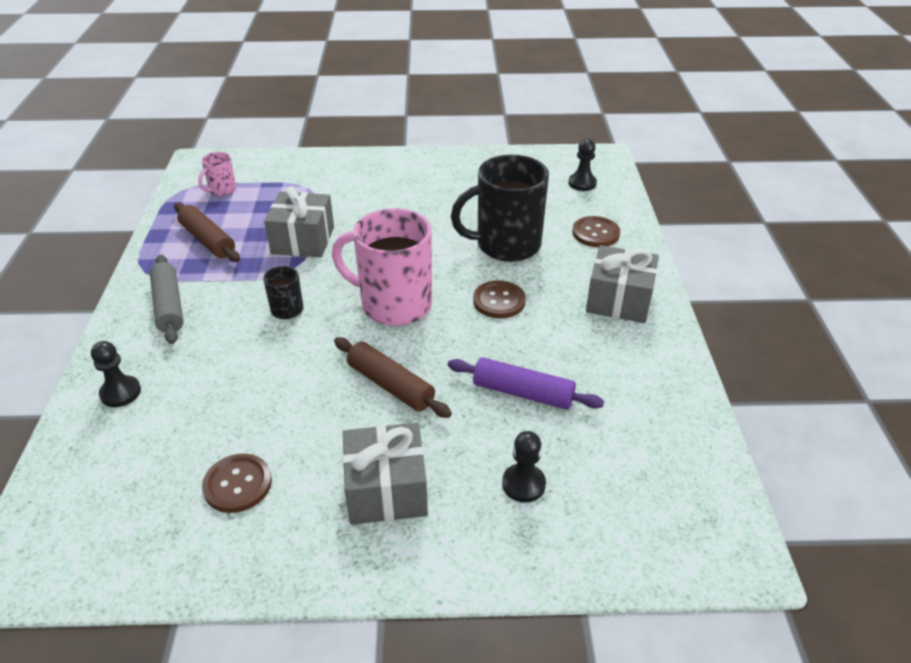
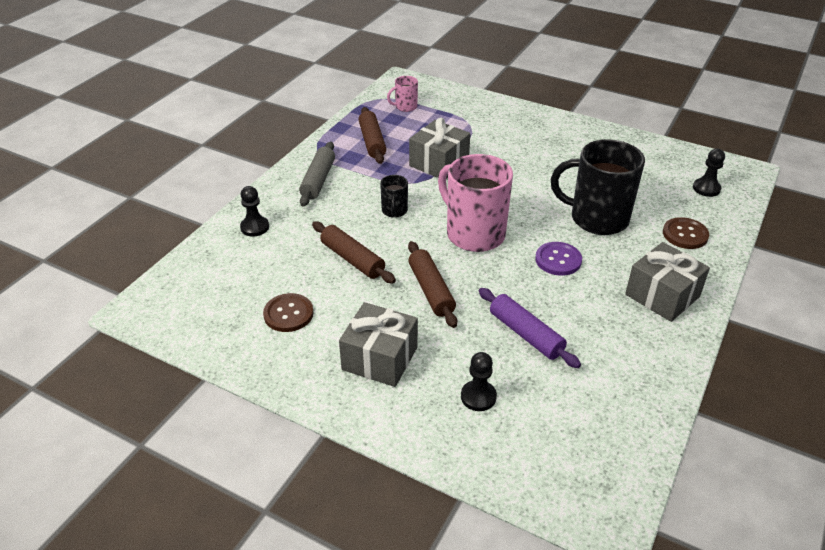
camera: 30 degrees right, 0 degrees up
brown button [473,281,526,319] -> purple button [535,242,582,276]
none -> brown rolling pin [312,221,396,283]

